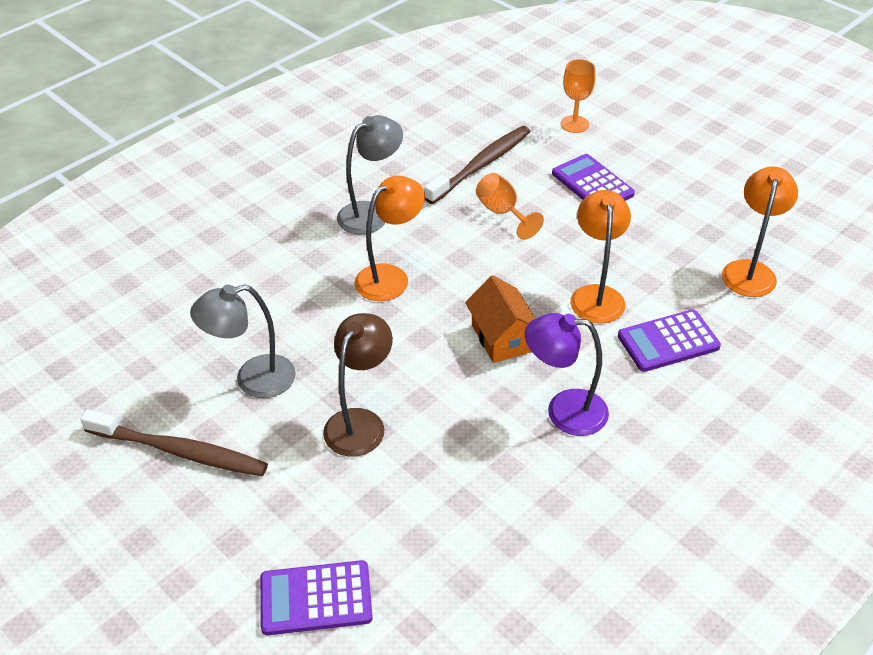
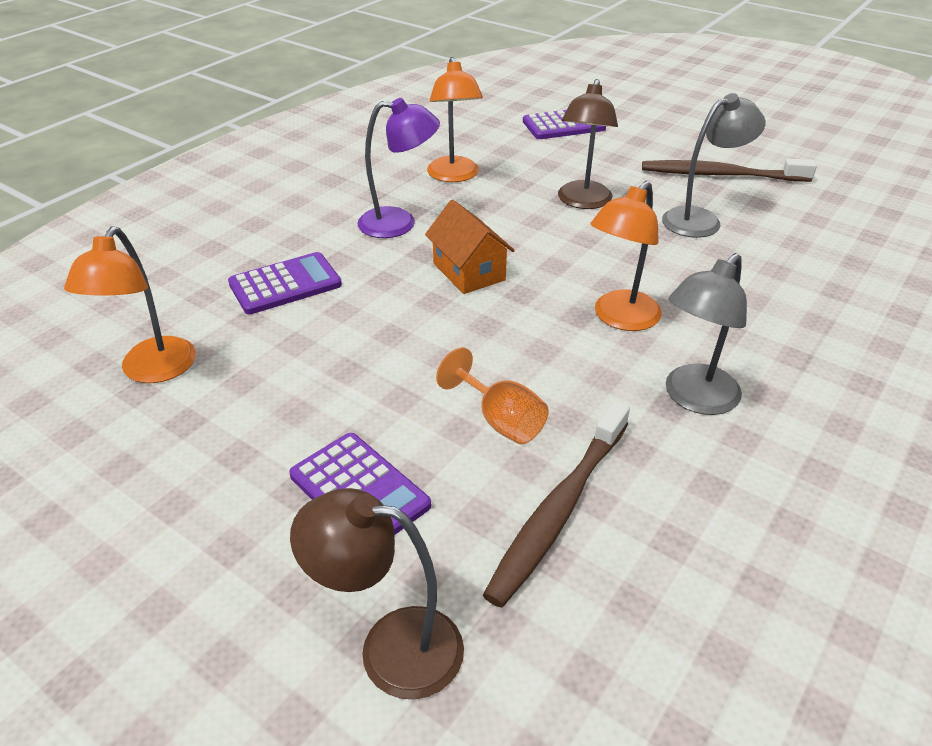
camera: 170 degrees right, 5 degrees down
orange goblet [561,59,595,133] -> brown lamp [290,488,464,700]
orange lamp [570,190,631,324] -> orange lamp moved to [427,57,483,182]

